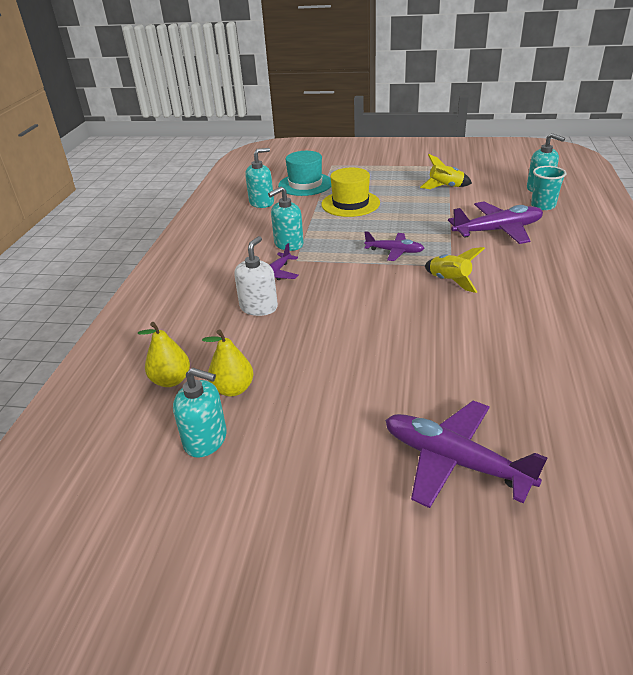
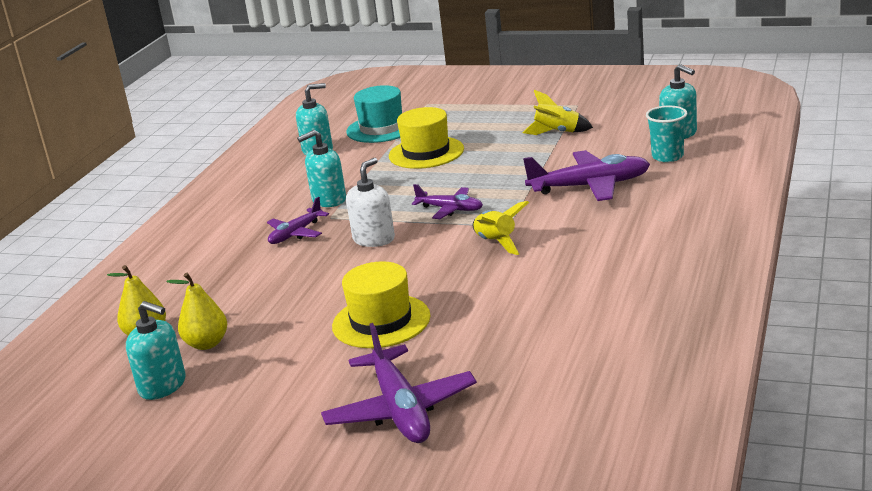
camera: 10 degrees right, 10 degrees down
white soap dispenser [234,236,278,316] -> white soap dispenser moved to [346,158,395,247]
purple plane [385,401,547,508] -> purple plane turned 150 degrees counterclockwise [321,323,477,443]
none -> yellow hat [332,261,431,348]

